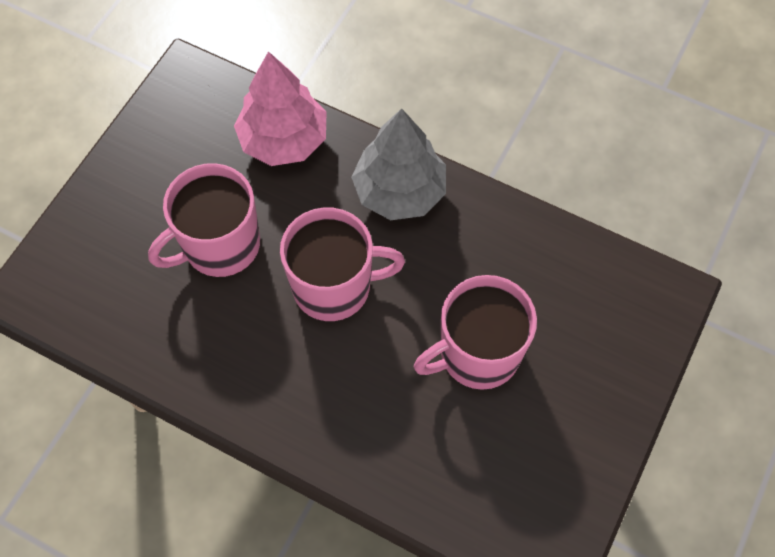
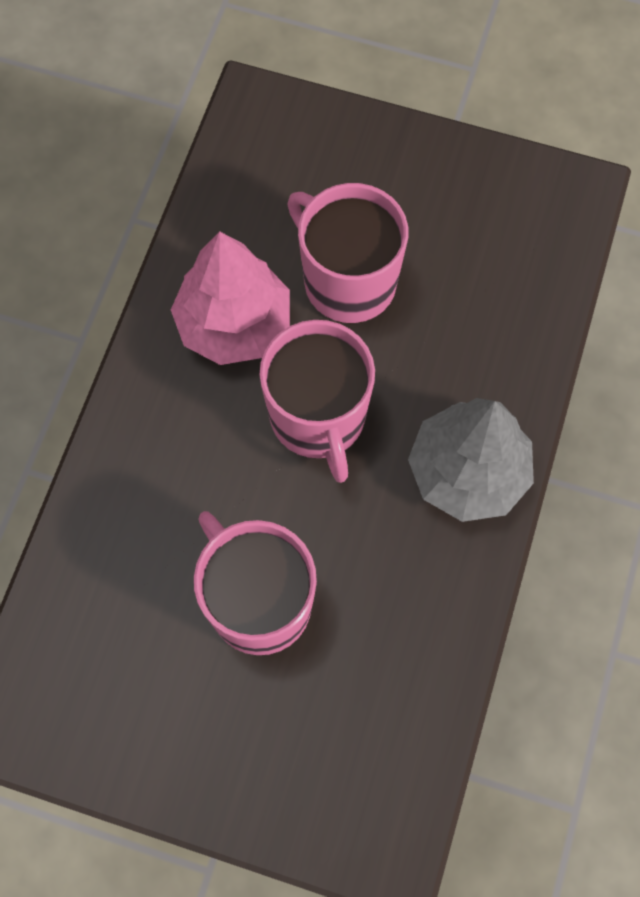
camera: 80 degrees right, 5 degrees up
pink tree [234,51,326,166] -> pink tree moved to [171,232,290,365]

